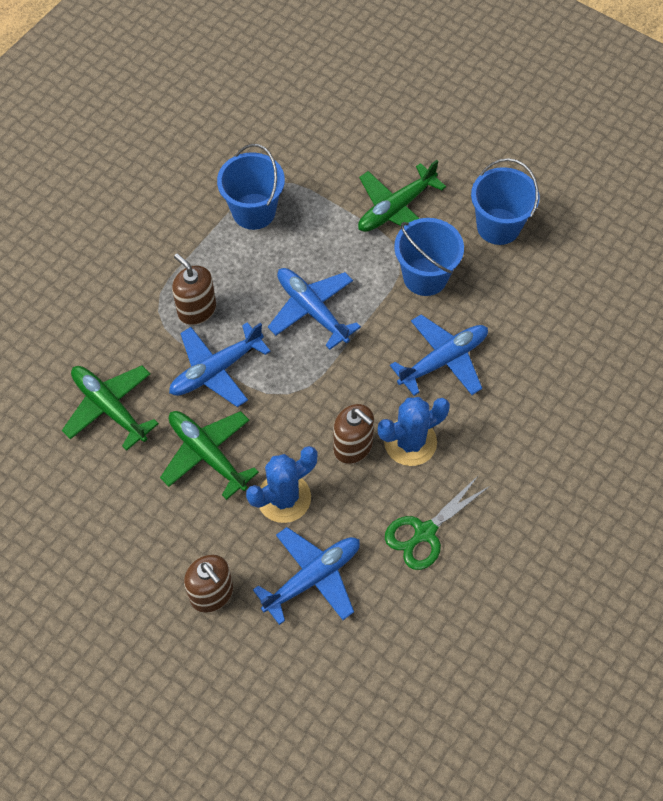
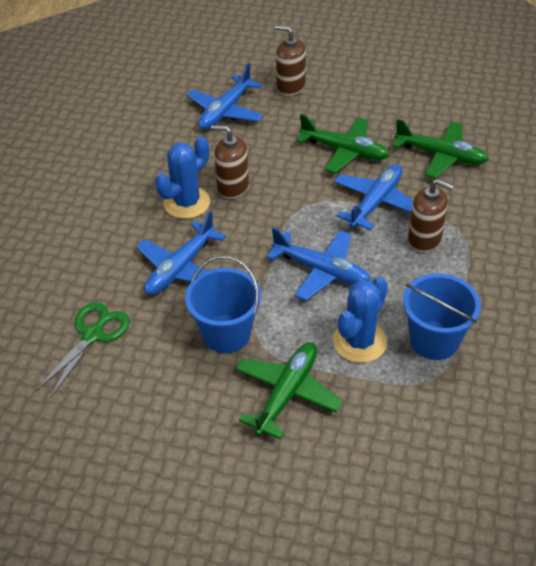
camera: 160 degrees right, 15 degrees down
blue cactus [246,446,317,523] -> blue cactus moved to [333,277,388,363]
green scissors [385,475,490,570] -> green scissors moved to [37,302,130,397]
blue bucket [471,158,540,245] -> none

